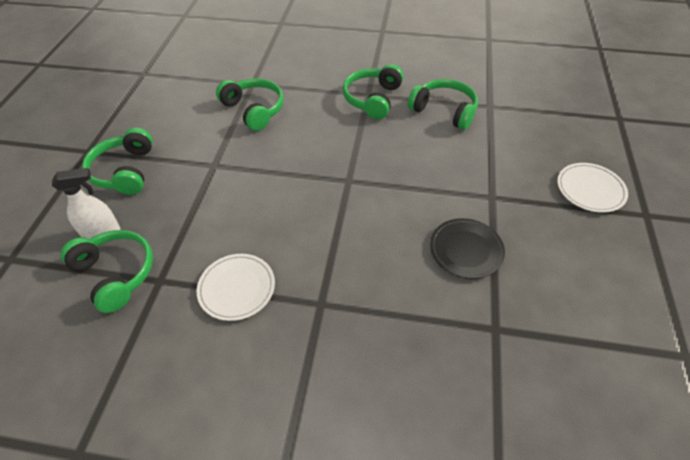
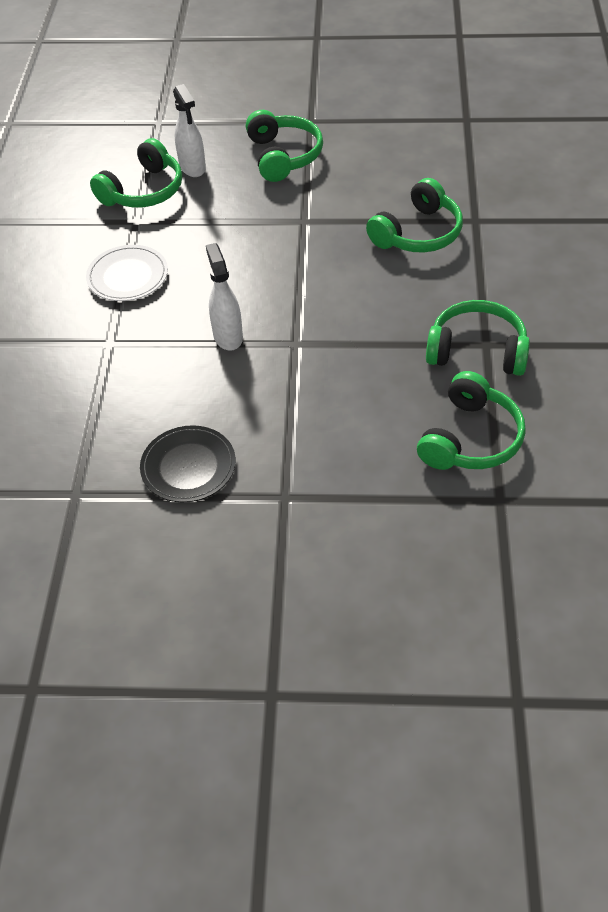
camera: 85 degrees right, 0 degrees up
green headphones [82,128,153,195] -> green headphones turned 90 degrees clockwise [246,110,323,182]
white plate [557,163,628,213] -> none
none -> white spray bottle [206,243,243,351]

